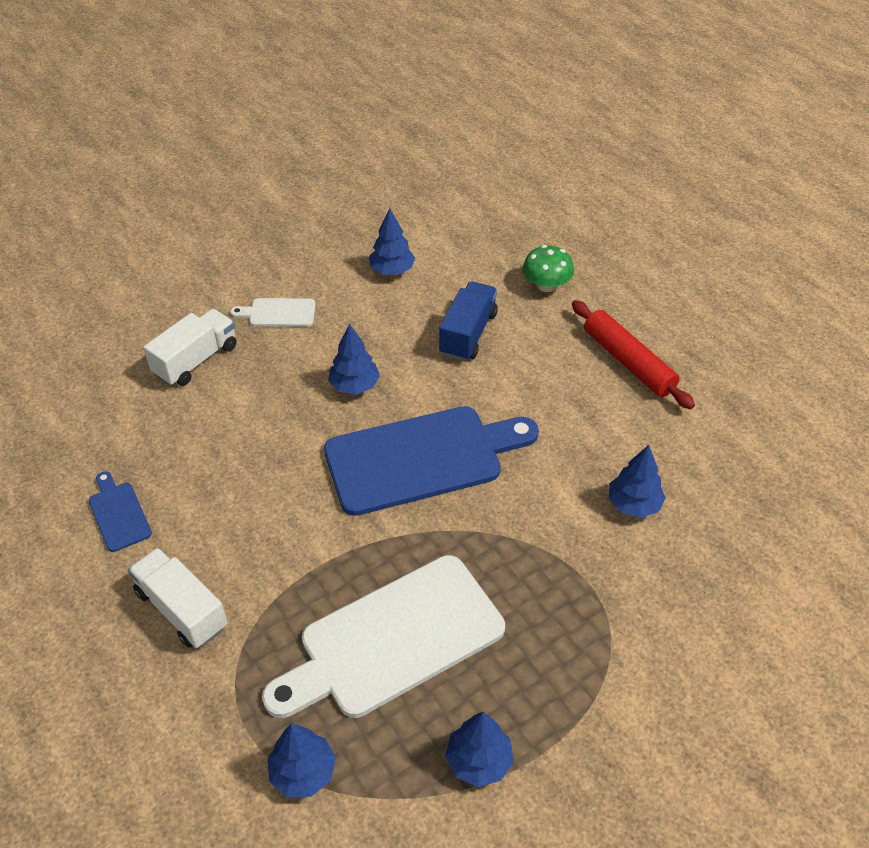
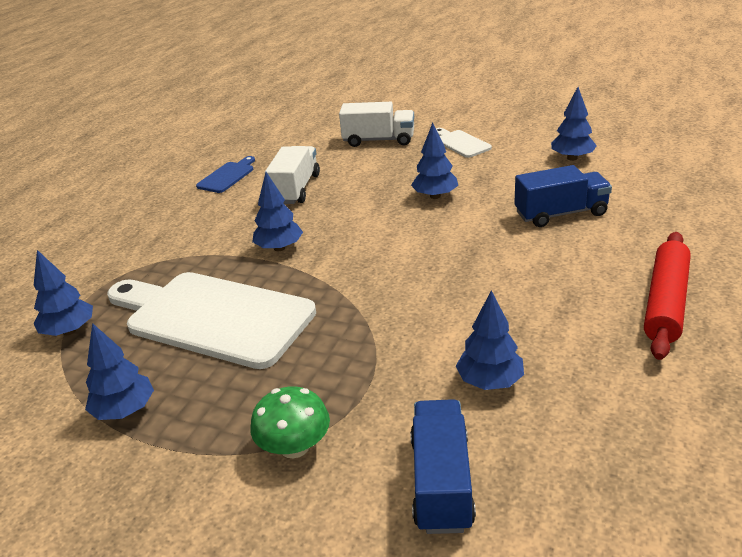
camera: 60 degrees right, 15 degrees down
white truck [128,547,228,648] -> white truck moved to [265,146,320,204]
blue cutting board [324,406,539,516] -> none
green mushroom [523,245,574,292] -> green mushroom moved to [250,386,330,459]
none -> blue tree [252,172,303,251]
none -> blue truck [410,399,476,534]

